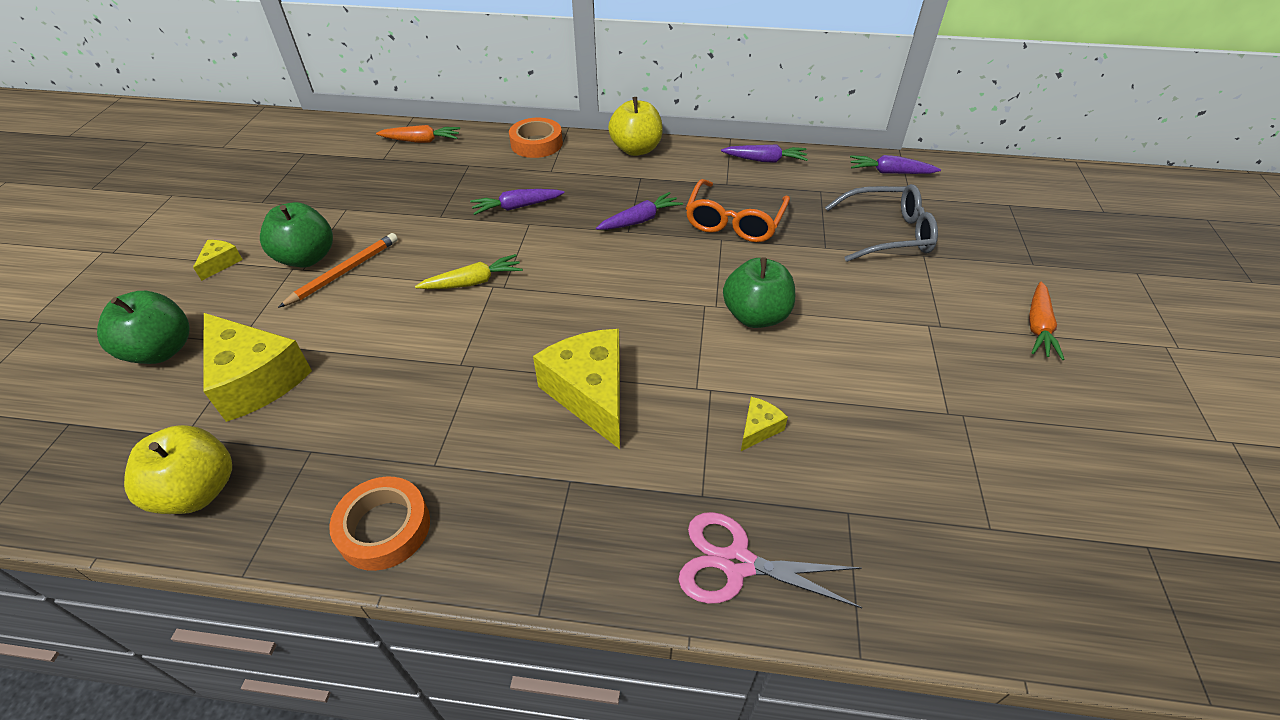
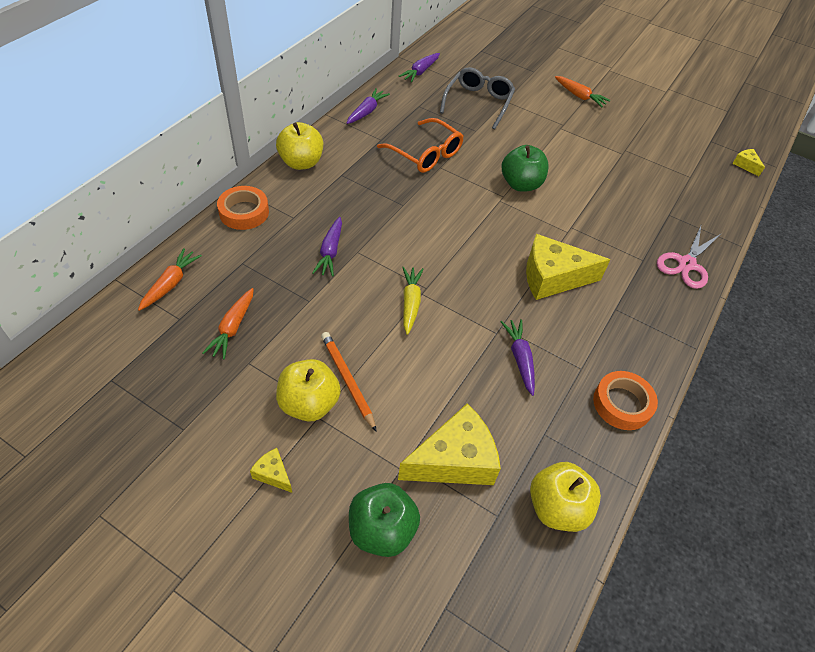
camera: 70 degrees left, 5 degrees up
green apple [260,202,333,267] -> yellow apple [276,359,341,422]
purple carrot [596,192,683,230] -> purple carrot moved to [501,319,535,396]
yellow cheese [741,397,788,451] -> yellow cheese moved to [732,149,765,176]
none -> orange carrot [202,288,254,360]

